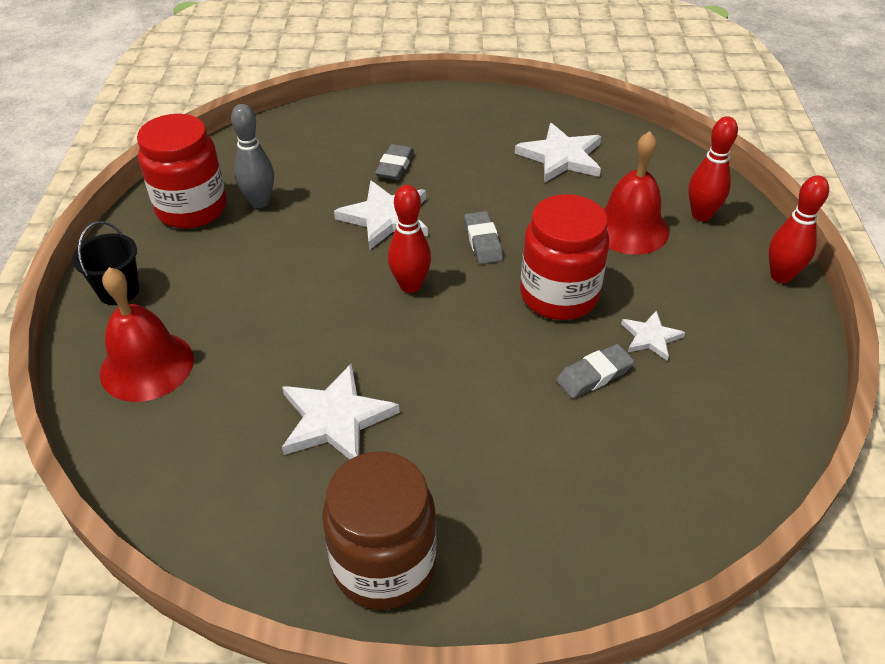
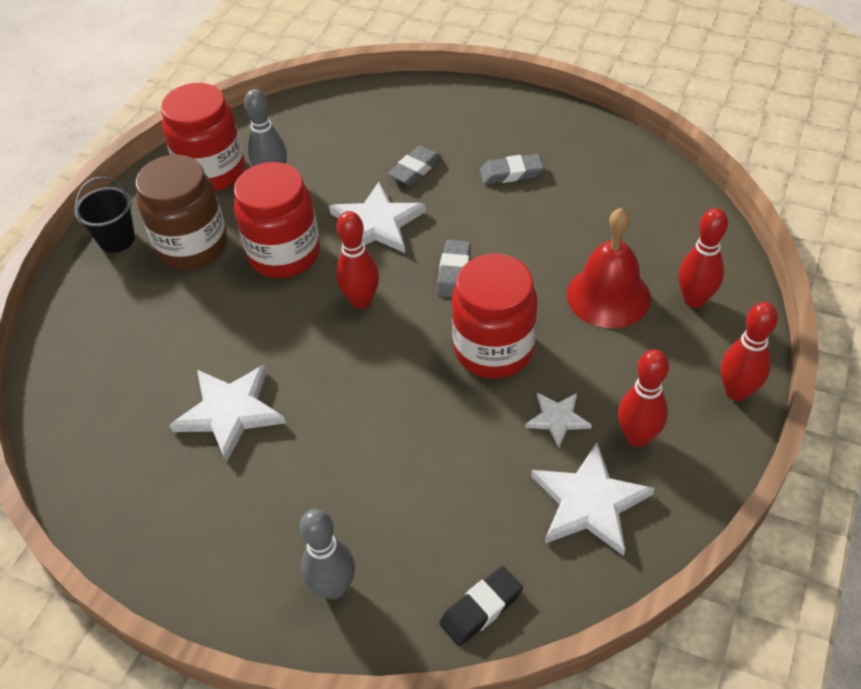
camera: 25 degrees right, 5 degrees up
red bell [100,267,194,402] -> none
brown jar [322,451,436,610] -> brown jar moved to [135,155,227,269]
white star [515,123,601,182] -> white star moved to [531,442,655,556]
grey eraser [556,344,634,398] -> grey eraser moved to [480,154,544,184]
none -> red jar [234,162,320,278]
none -> grey bowling pin [299,509,355,600]
none -> black eraser [439,566,523,646]
none -> red bowling pin [618,349,669,447]

